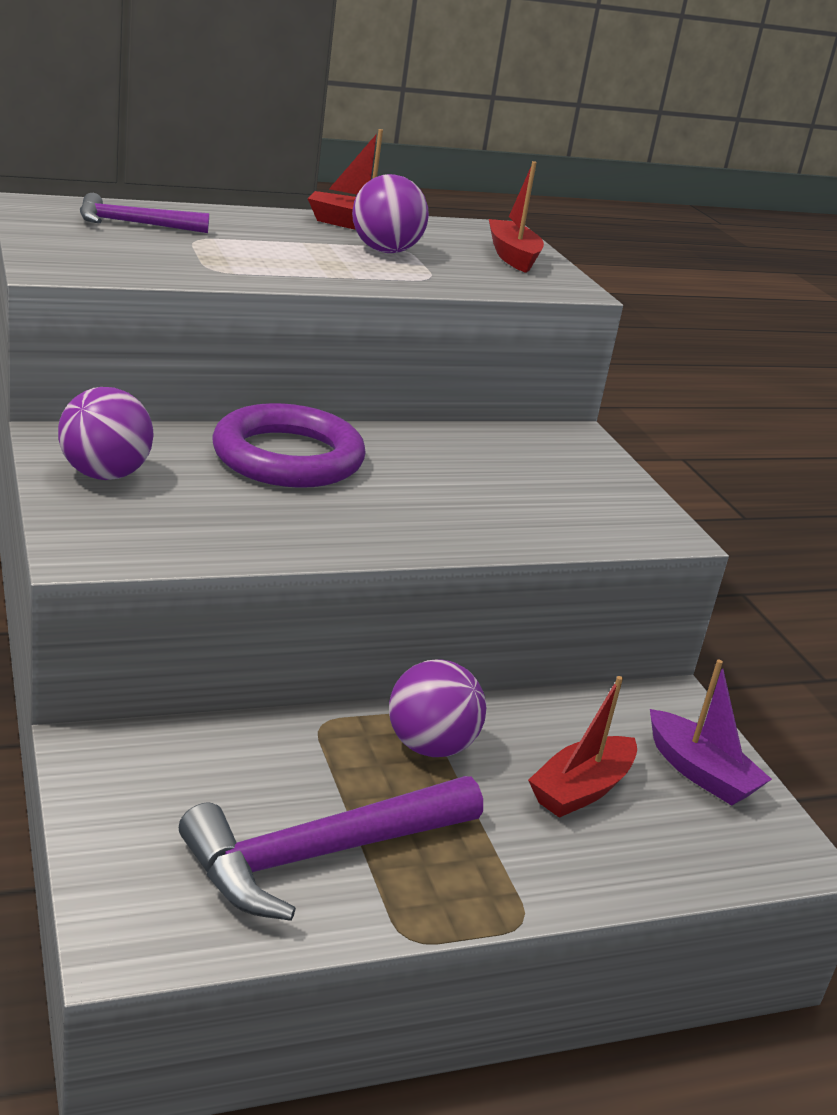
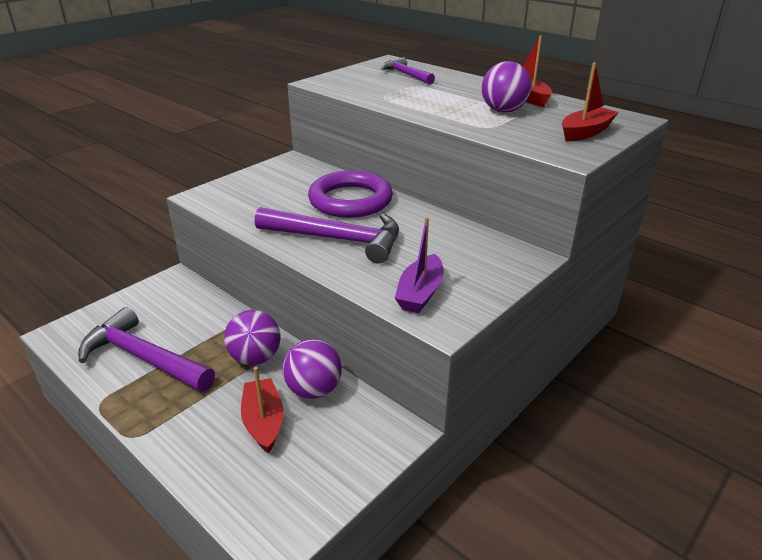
camera: 65 degrees right, 5 degrees up
purple ball [58,387,154,480] -> purple ball moved to [282,339,342,399]
red boat [528,676,637,818] -> red boat turned 60 degrees clockwise [241,367,283,453]
purple boat [650,660,772,805] -> purple boat moved to [395,217,444,313]
none -> purple hammer [255,207,399,263]

